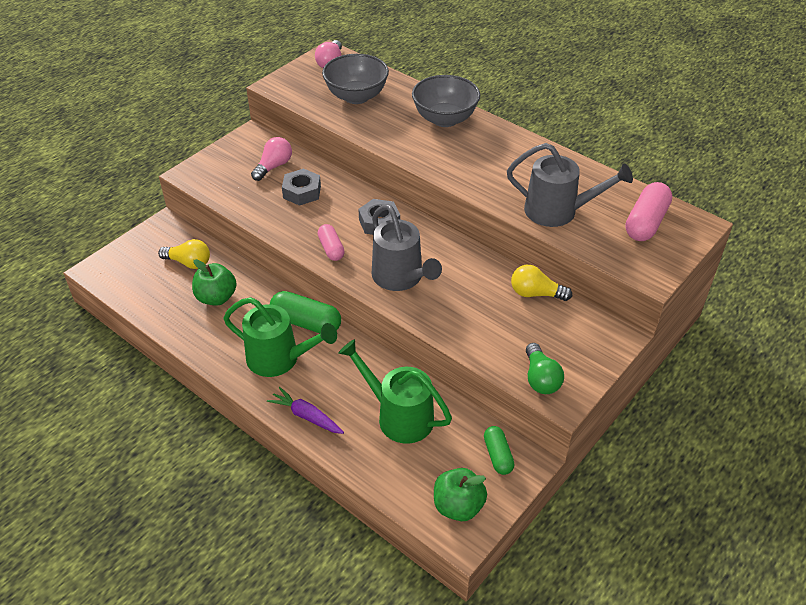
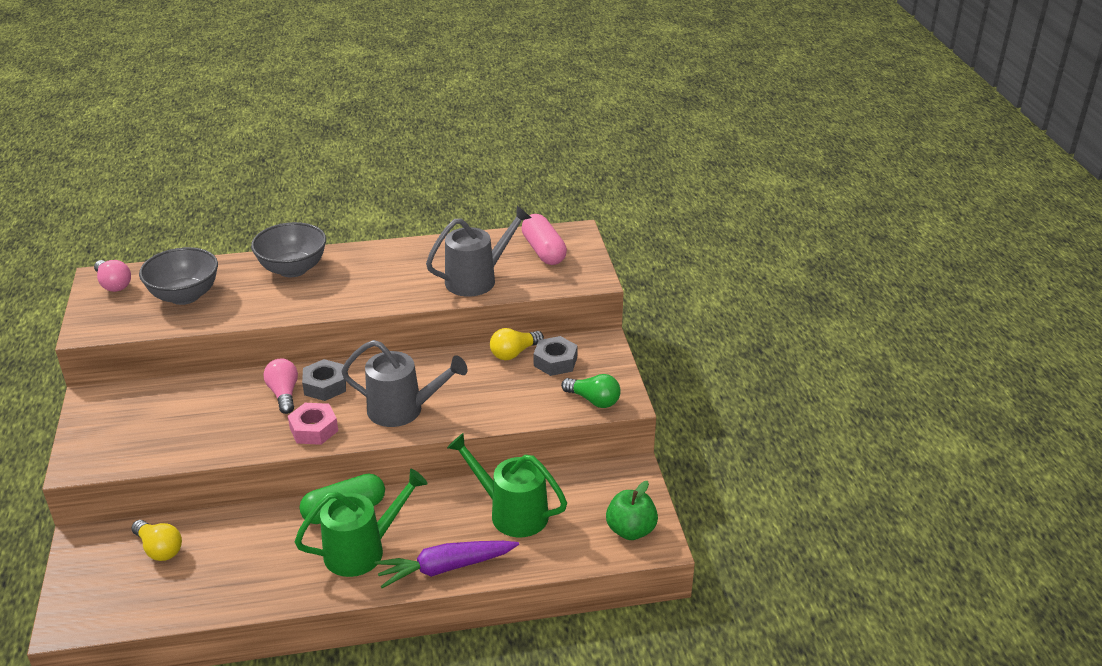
camera: 50 degrees left, 10 degrees down
yellow light bulb [158,239,210,269] -> yellow light bulb turned 75 degrees clockwise [131,520,182,561]
green apple [192,259,236,306] -> none
pink light bulb [251,137,292,181] -> pink light bulb moved to [264,358,298,414]
purple carrot [267,387,344,434] -> purple carrot [375,541,519,588], size x1.50
grey nut [282,168,321,206] -> grey nut moved to [534,336,578,376]
pink capsule [318,224,345,261] -> pink nut [288,403,338,445]
green watering can [338,339,452,444] -> green watering can turned 45 degrees clockwise [447,433,567,537]
green capsule [484,426,514,475] -> none

